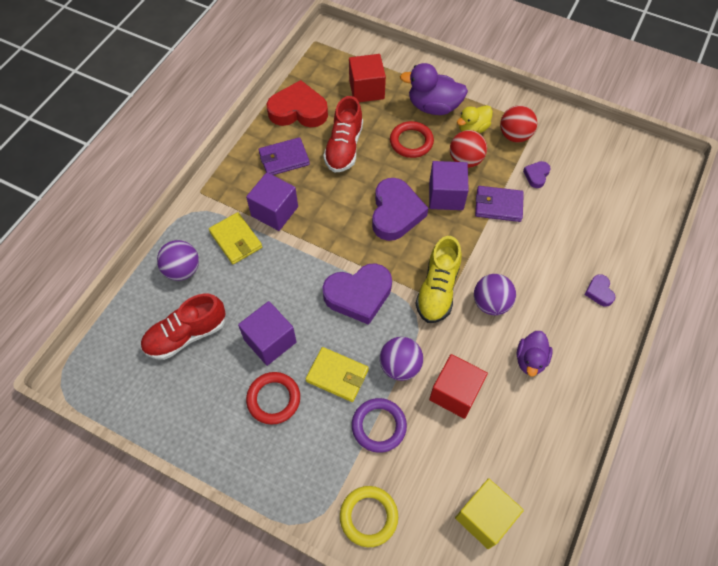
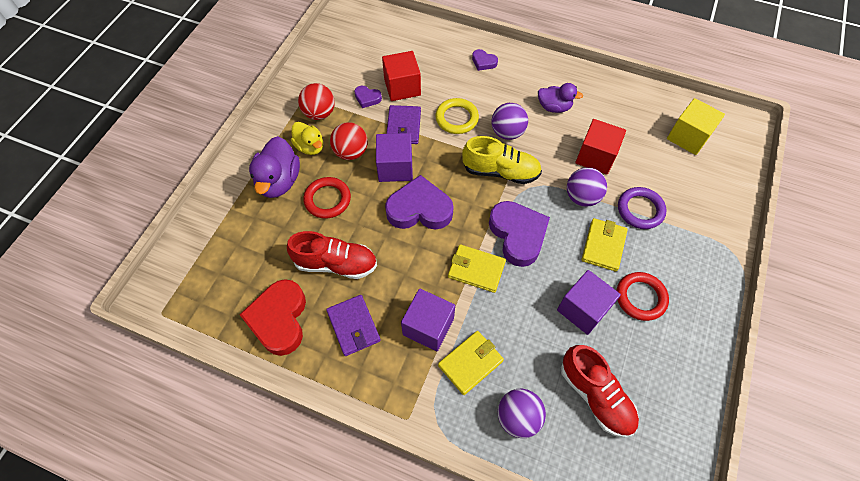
camera: 95 degrees left, 0 degrees up
yellow ring [340,486,398,547] -> yellow ring moved to [435,98,479,134]
red cube [349,54,386,102] -> red cube moved to [382,51,421,101]
purple heart [584,274,615,307] -> purple heart turned 45 degrees clockwise [472,49,498,71]
none -> yellow wallet [448,245,506,293]

